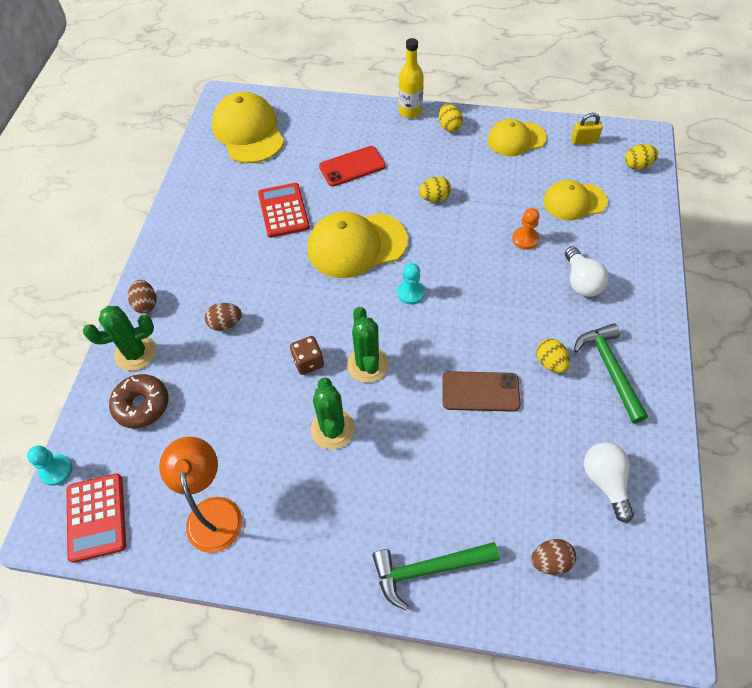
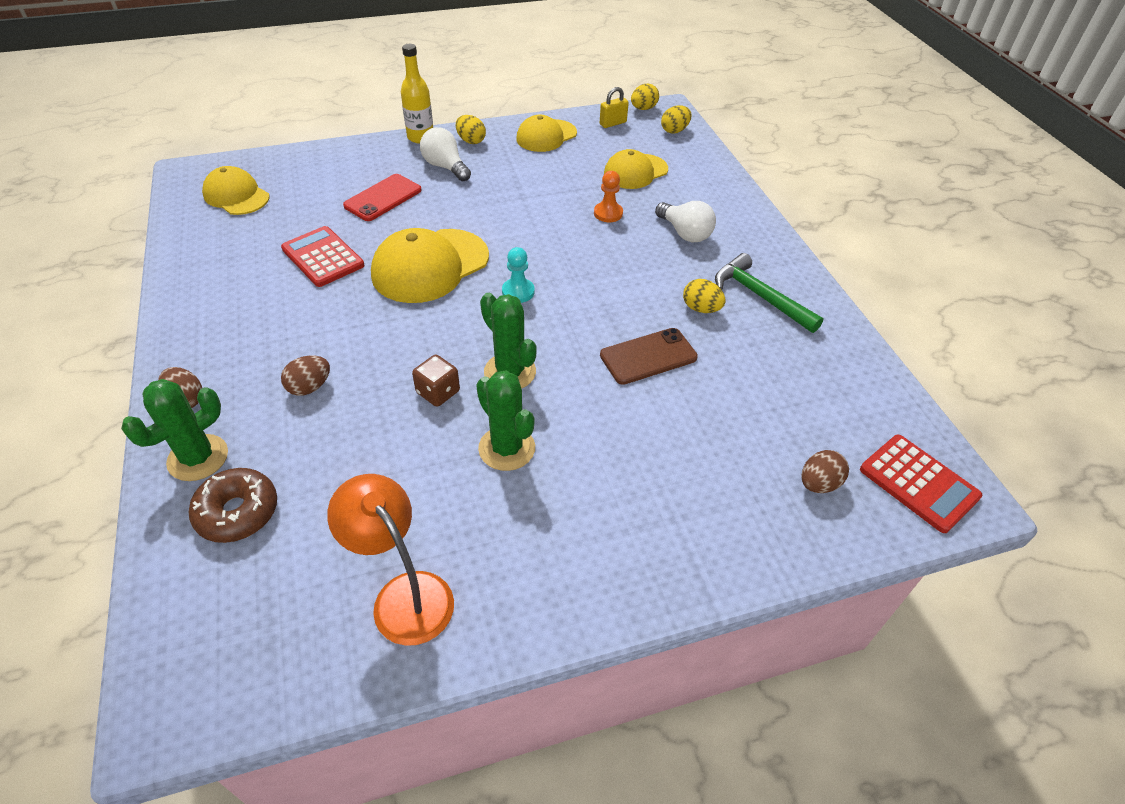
camera: 30 degrees left, 10 degrees down
turquoise pawn [27,445,72,486] -> none
red calculator [67,473,126,563] -> red calculator moved to [860,435,983,533]
yellow cap [212,92,284,163] -> yellow cap [202,166,270,215], size x0.64
green hammer [372,542,500,610] -> none
yellow egg [419,177,451,202] -> yellow egg moved to [631,84,659,110]
white light bulb [584,442,634,523] -> white light bulb moved to [420,127,471,181]

